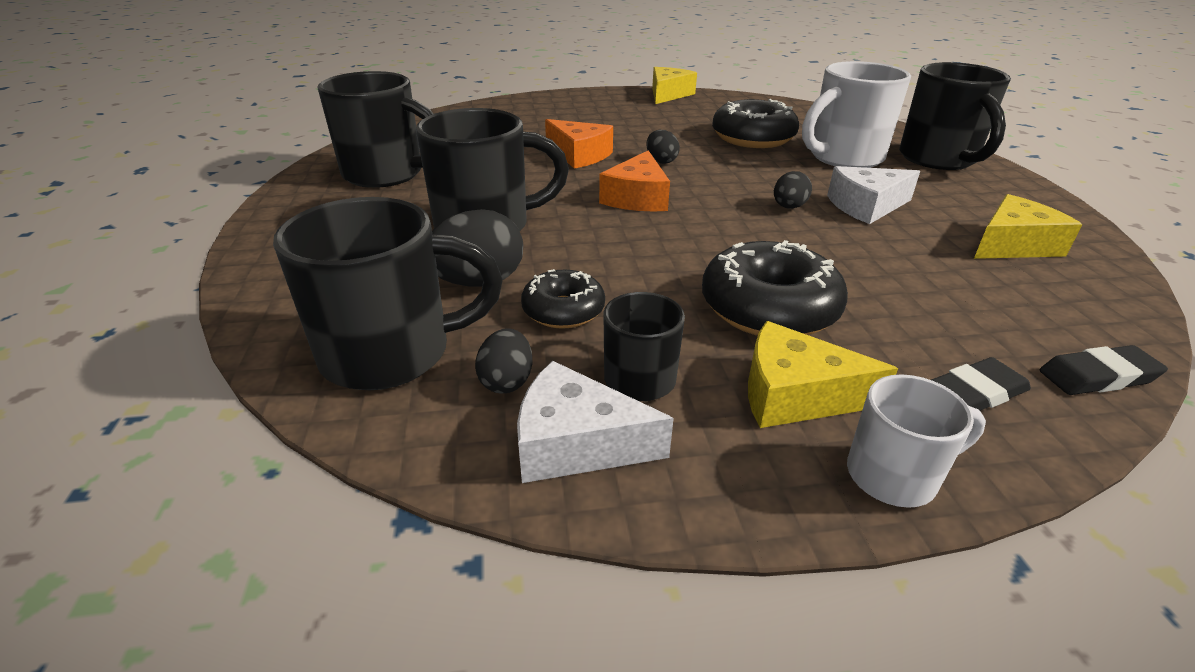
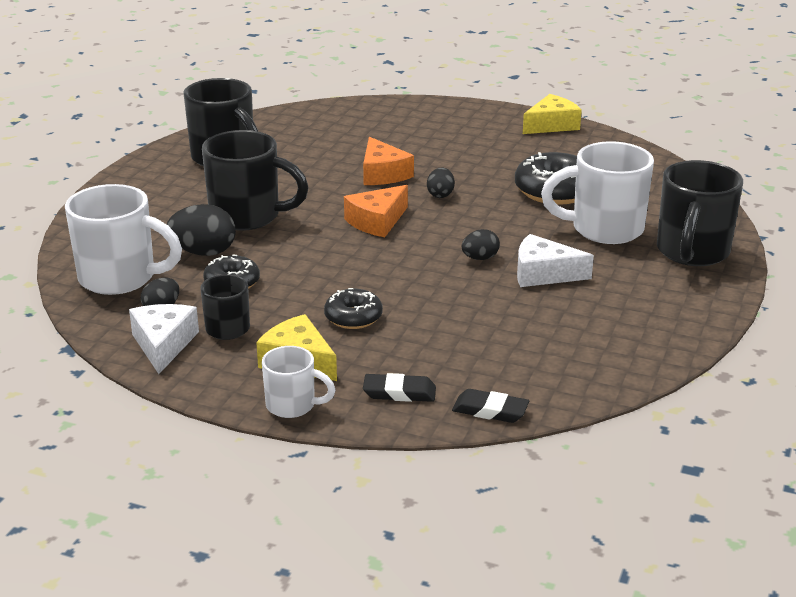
camera: 30 degrees right, 5 degrees down
black mug [273,197,503,390] -> white mug [65,184,182,295]
white cheese [517,361,674,483] -> white cheese turned 45 degrees clockwise [129,304,199,374]
black donut [702,240,848,336] -> black donut [324,288,383,329], size x0.60
yellow cheese [974,194,1082,259] -> none

